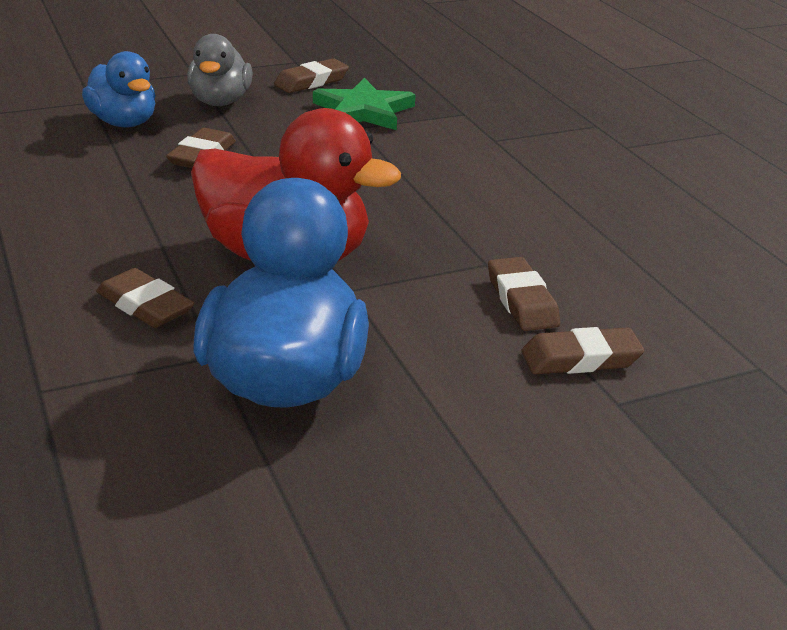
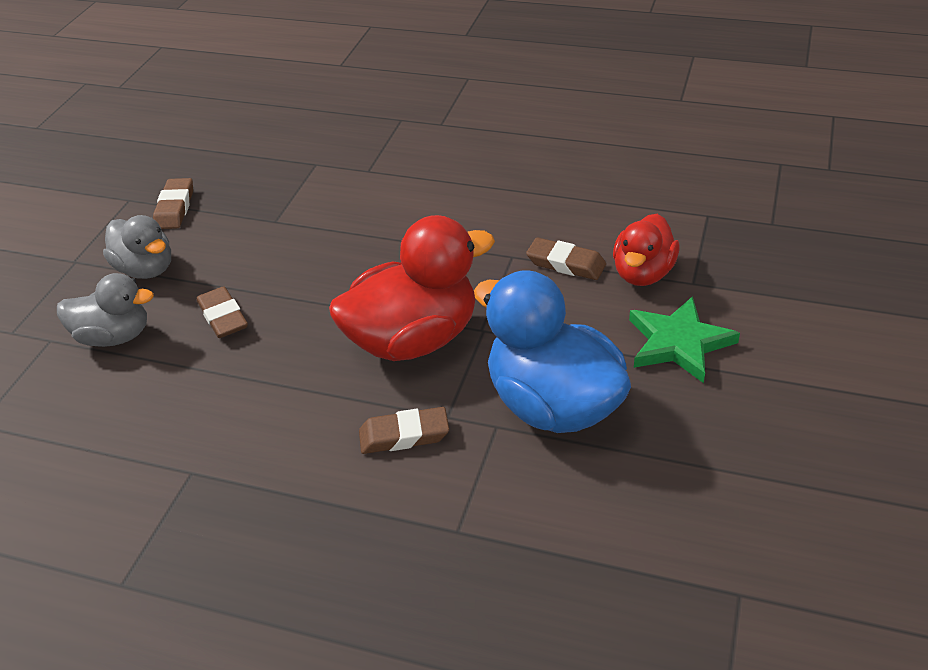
camera: 45 degrees left, 10 degrees up
blue duck [82,51,156,127] -> grey duck [57,273,154,347]
green star [313,78,416,130] -> green star moved to [629,296,740,383]
brown eraser [521,327,644,374] -> red duck [613,214,680,286]

